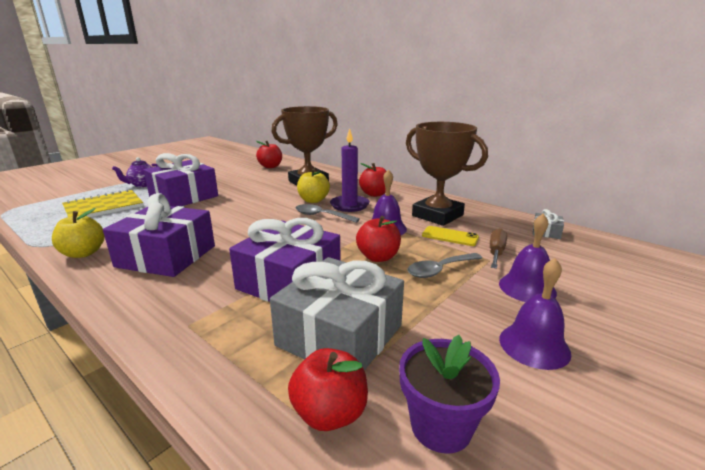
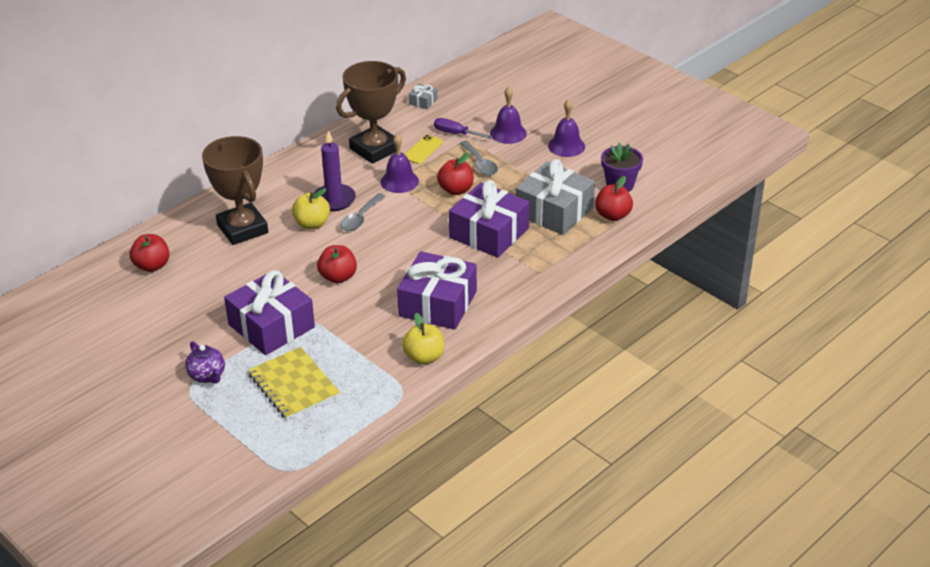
camera: 85 degrees left, 15 degrees up
red apple [359,163,387,197] -> red apple moved to [317,245,357,284]
brown screwdriver [490,228,507,269] -> purple screwdriver [434,118,492,139]

